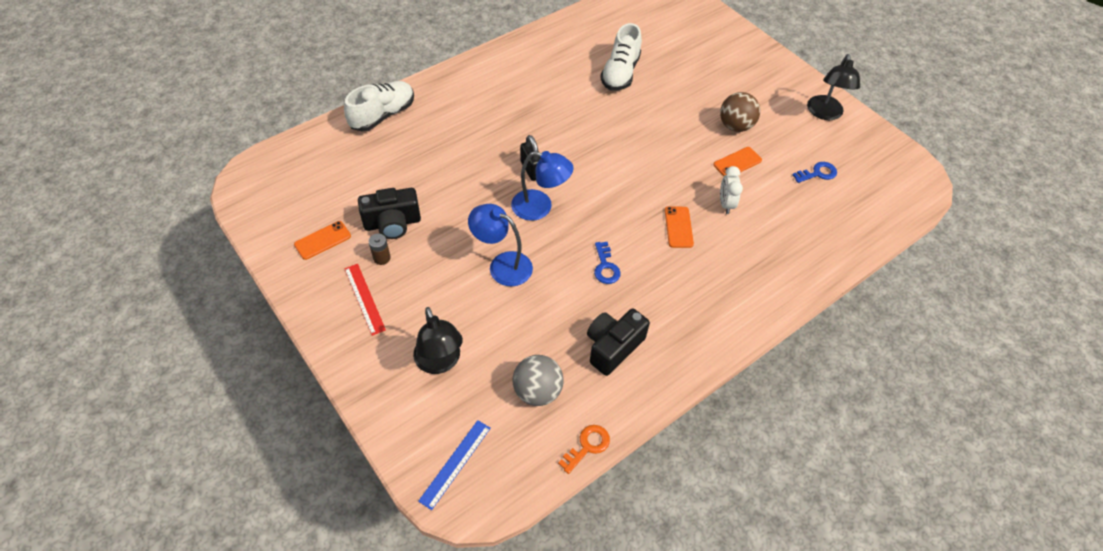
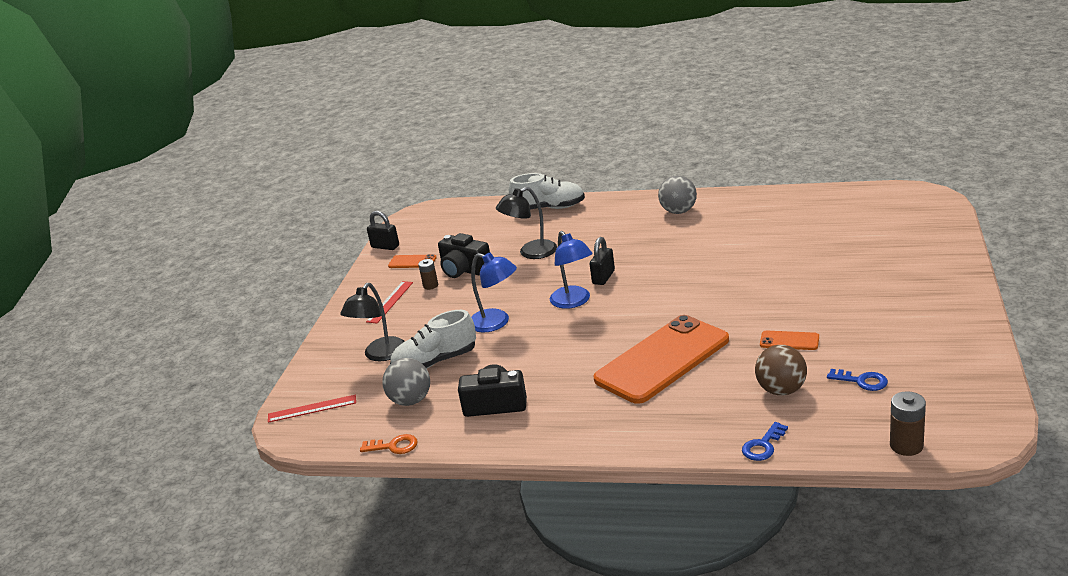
camera: 55 degrees right, 25 degrees down
blue ruler [418,420,491,510] -> red ruler [268,395,356,423]
blue lamp [468,204,533,286] -> blue lamp turned 135 degrees clockwise [471,253,517,332]
blue key [594,242,621,284] -> blue key moved to [742,422,788,461]
white shoe [600,23,642,91] -> white shoe moved to [390,310,476,369]
orange phone [665,206,694,248] -> orange phone [593,315,729,404], size x2.48
brown ball [720,92,760,132] -> brown ball moved to [755,345,807,396]
white clock [720,166,743,214] -> none
black lamp [807,54,860,120] -> black lamp moved to [496,187,557,259]
none -> black padlock [367,211,399,250]
none -> grey ball [658,176,697,214]
none -> brown battery [890,391,926,456]

